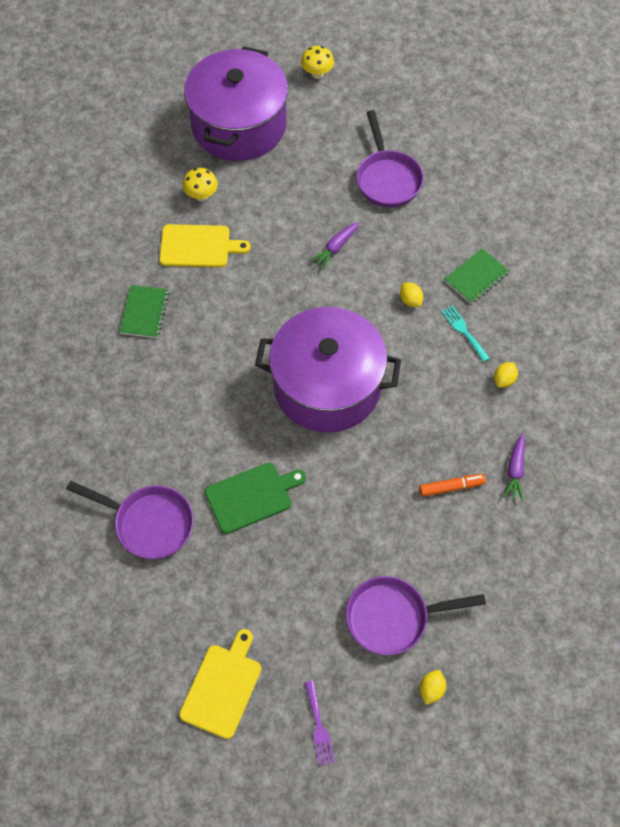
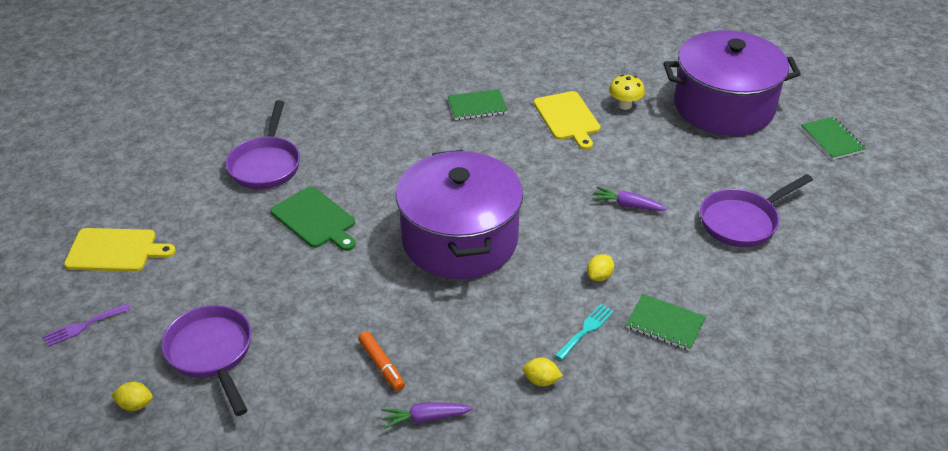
camera: 70 degrees right, 20 degrees down
yellow mushroom [301,46,334,79] -> green notebook [801,117,866,160]

